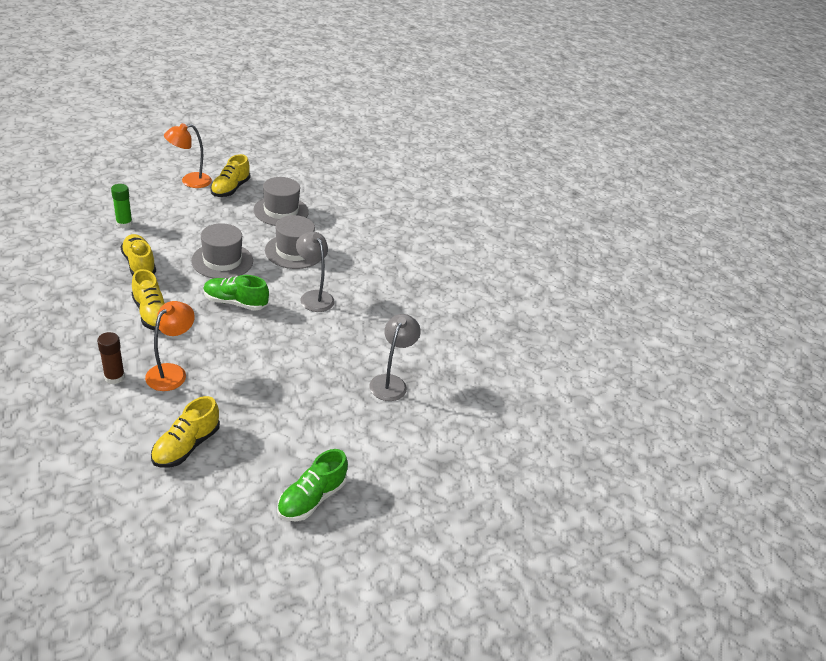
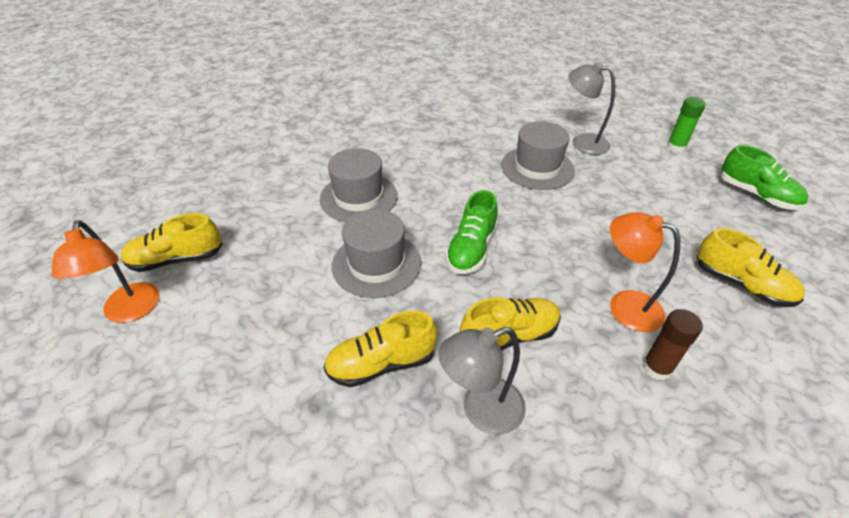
camera: 75 degrees left, 5 degrees up
green glue stick [111,184,133,228] -> green glue stick moved to [667,97,706,152]
yellow shoe [210,154,250,197] -> yellow shoe turned 135 degrees clockwise [121,213,222,272]
grey hat [253,177,309,226] -> grey hat moved to [501,121,575,190]
grey lamp [296,231,334,312] -> grey lamp moved to [438,327,526,435]

